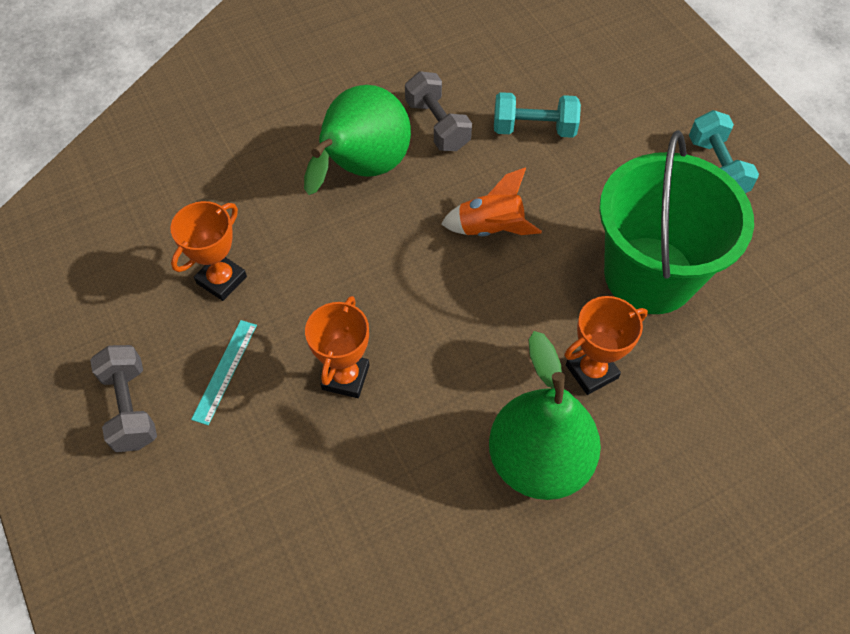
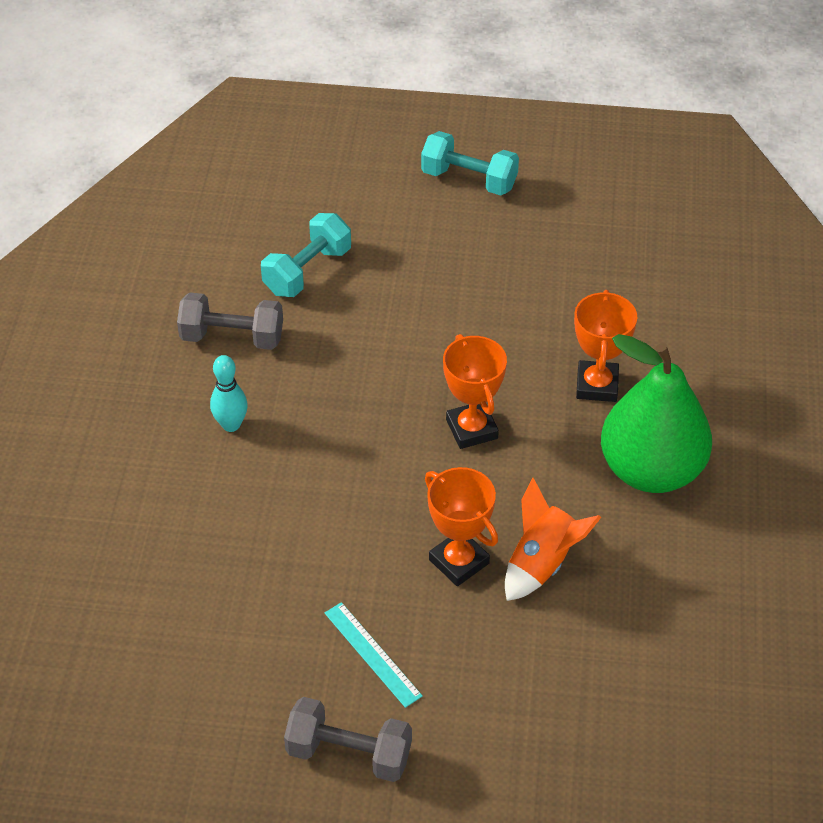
camera: 55 degrees left, 10 degrees down
orange trophy [171,201,247,301] -> orange trophy moved to [443,334,507,449]
green pear [304,85,411,195] -> turquoise bowling pin [210,355,248,432]
orange rocket [441,168,542,236] -> orange rocket moved to [505,478,601,601]
green bucket [599,130,754,314] -> none

